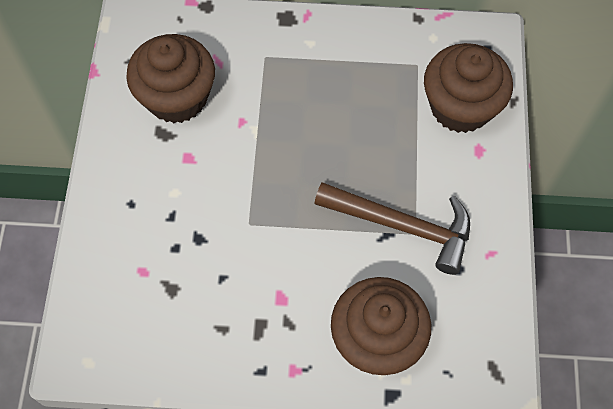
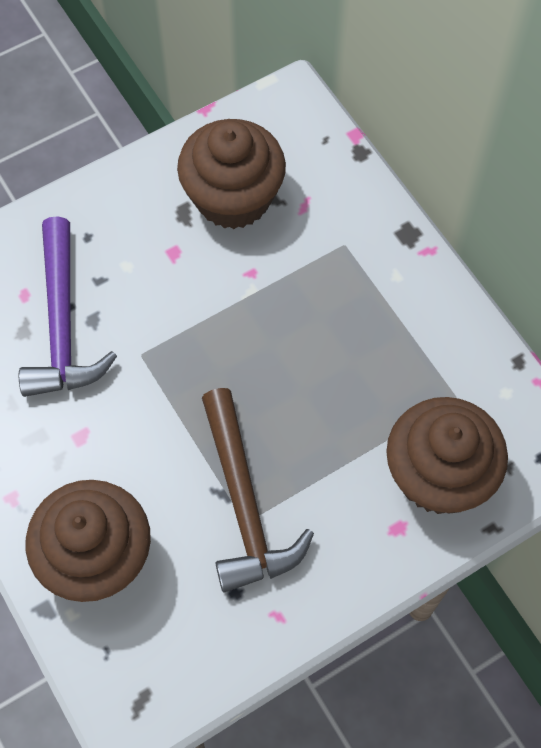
camera: 55 degrees right, 0 degrees up
none -> purple hammer [19,216,117,397]

